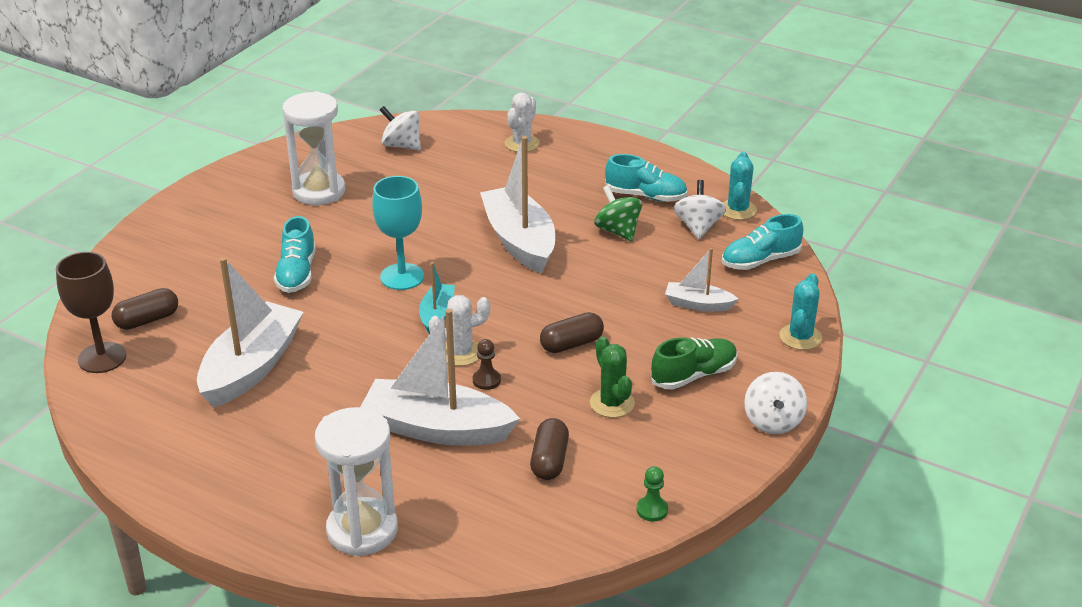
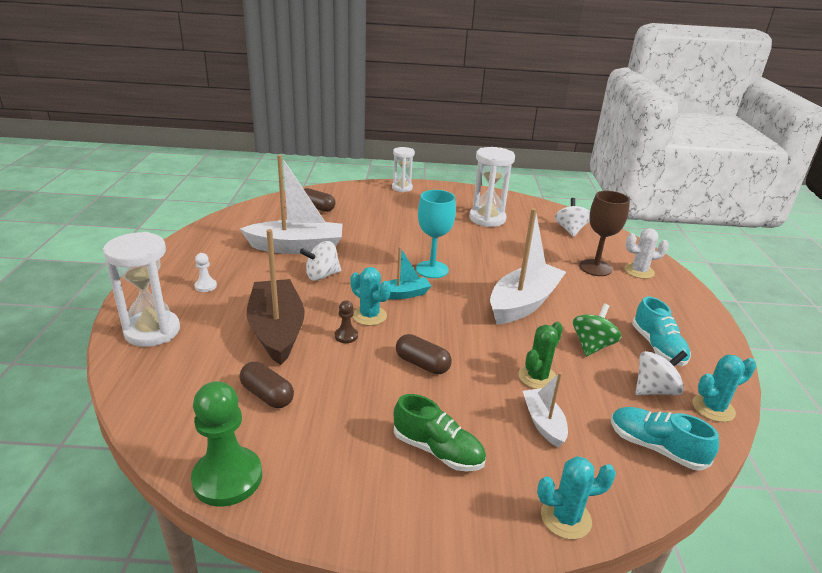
camera: 60 degrees right, 5 degrees down
brown goblet [56,252,126,373] -> brown goblet moved to [579,191,630,276]
turquoise shoe [274,216,316,293] -> none
white boat [360,309,520,446] -> brown boat [247,229,305,365]
white cactus [429,295,490,366] -> turquoise cactus [350,267,391,326]
brown capsule [530,418,569,480] -> brown capsule turned 60 degrees clockwise [239,362,294,408]
green cactus [590,336,635,418] -> green cactus moved to [518,322,563,389]
green pawn [636,466,668,522] -> green pawn [191,381,262,507], size x2.15
white spinning top [744,372,807,434] -> white spinning top moved to [300,241,341,281]
none -> white pawn [194,253,217,292]
none -> white hourglass [392,147,415,192]

